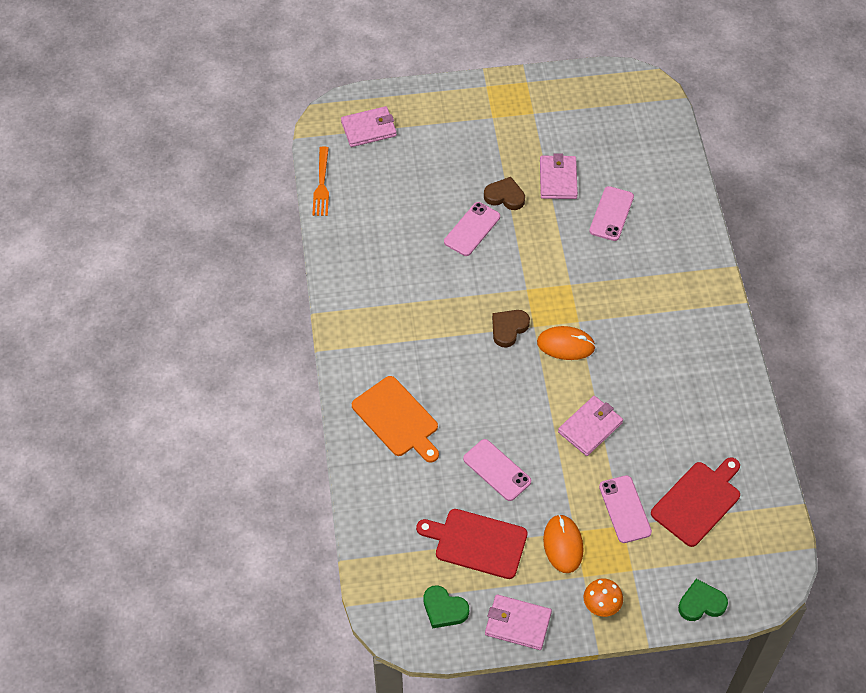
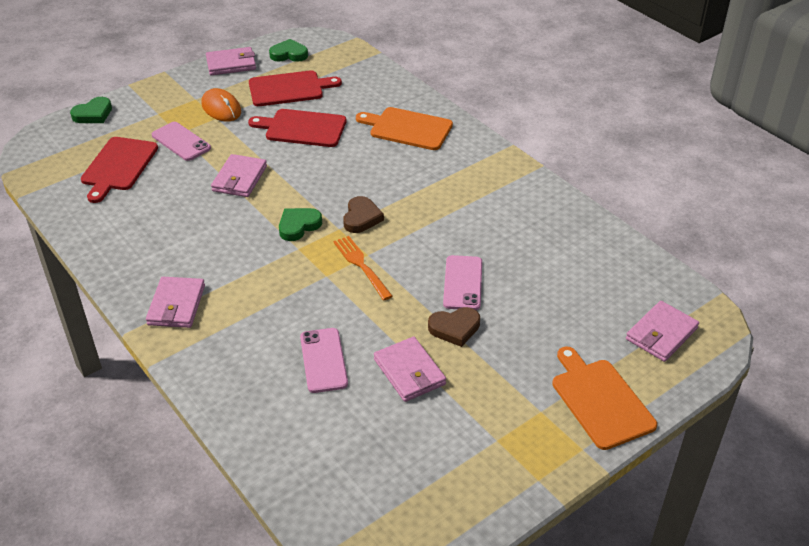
camera: 150 degrees right, 15 degrees down
orange fork [312,147,329,216] -> orange fork moved to [333,236,393,300]
pink phone [463,439,531,501] -> red cutting board [248,109,346,147]
orange mouse [537,326,596,360] -> green heart [279,208,322,241]
orange mushroom [584,578,623,617] -> none
none -> pink wallet [146,277,205,328]
none -> orange cutting board [552,346,657,450]

